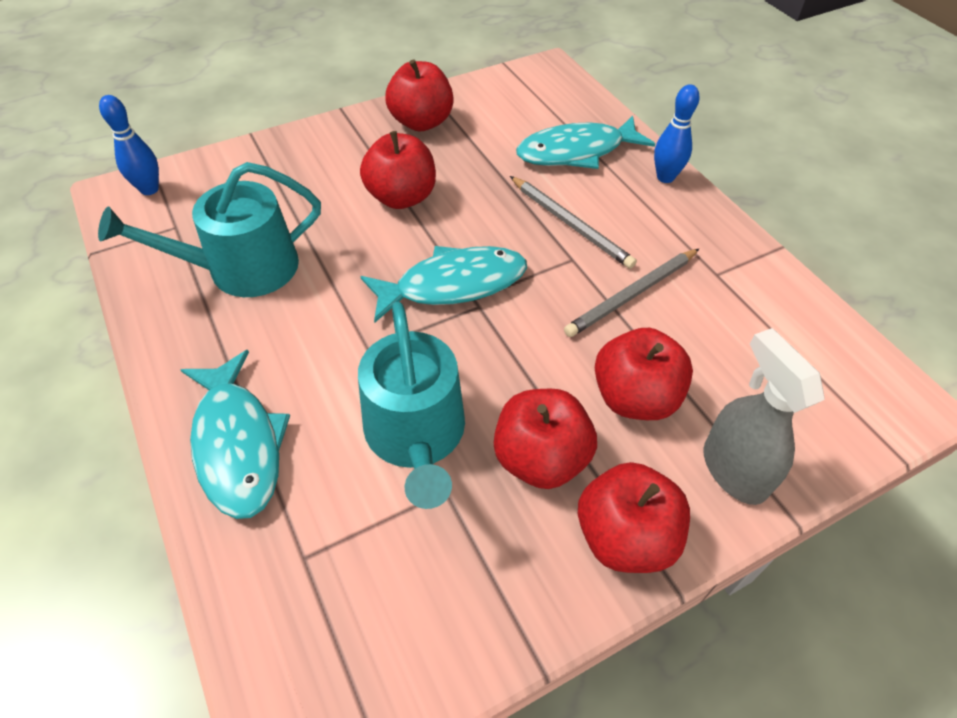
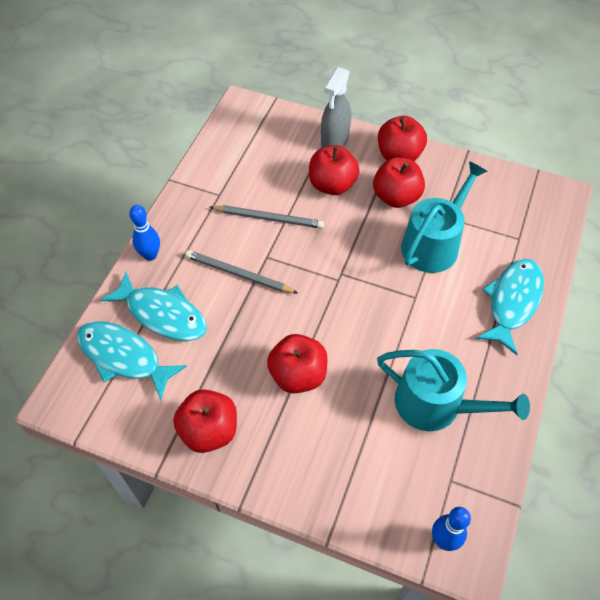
camera: 130 degrees left, 5 degrees up
turquoise fish [360,246,527,322] -> turquoise fish moved to [77,321,187,400]
grey pencil [510,176,637,269] -> grey pencil turned 75 degrees counterclockwise [185,250,298,293]

